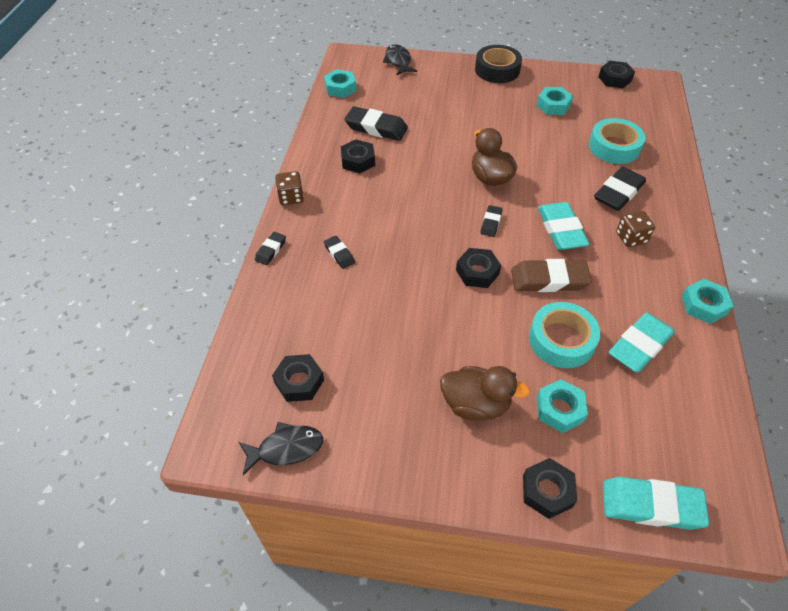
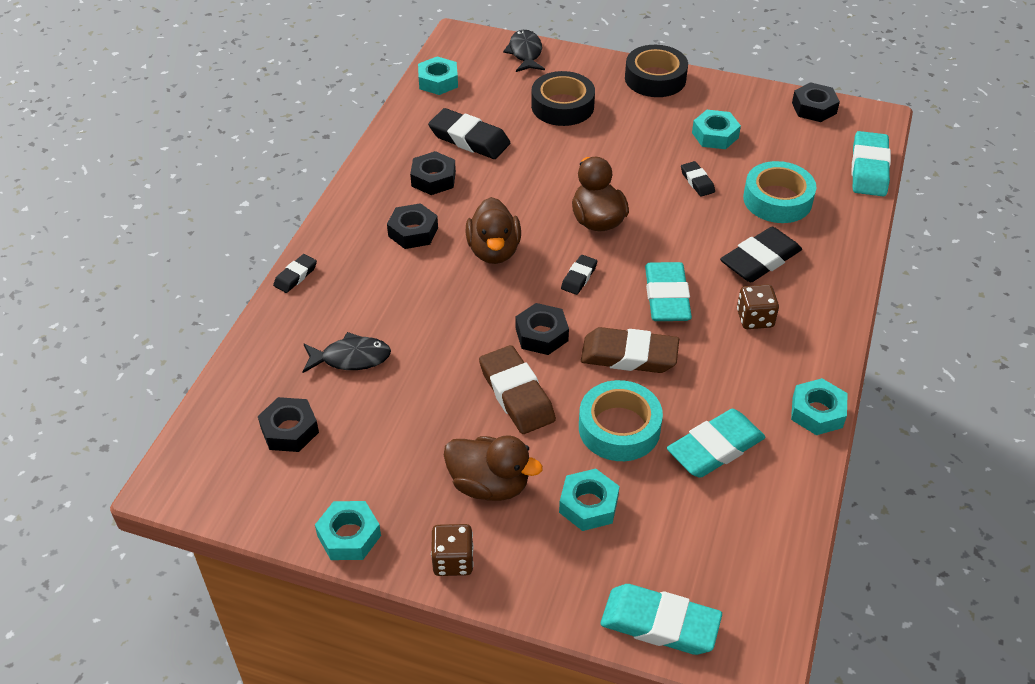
camera: 10 degrees right, 5 degrees down
black fish [239,422,323,475] -> black fish moved to [302,332,391,373]
brown dice [275,171,304,205] -> brown dice moved to [431,524,474,576]
black eraser [324,236,355,269] -> black eraser moved to [681,161,715,197]
black nut [523,458,577,519] -> black nut moved to [387,203,438,249]
none -> turquoise nut [315,501,381,560]
none -> brown duck [466,197,521,264]
none -> brown eraser [479,345,556,434]
none -> black tape [531,71,595,126]
none -> turquoise eraser [852,131,891,197]

